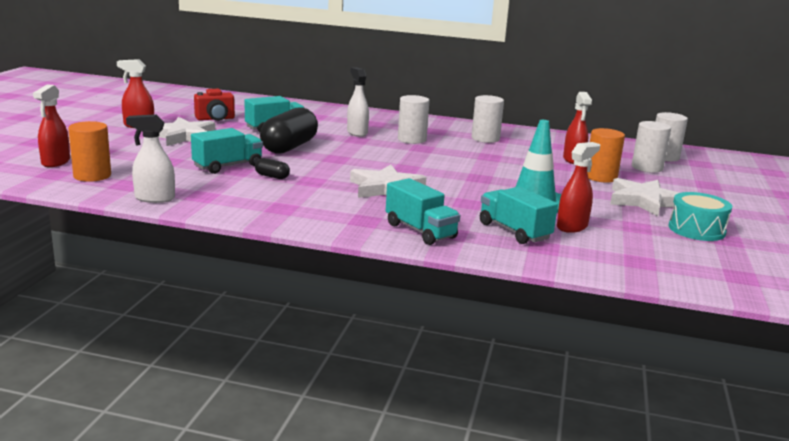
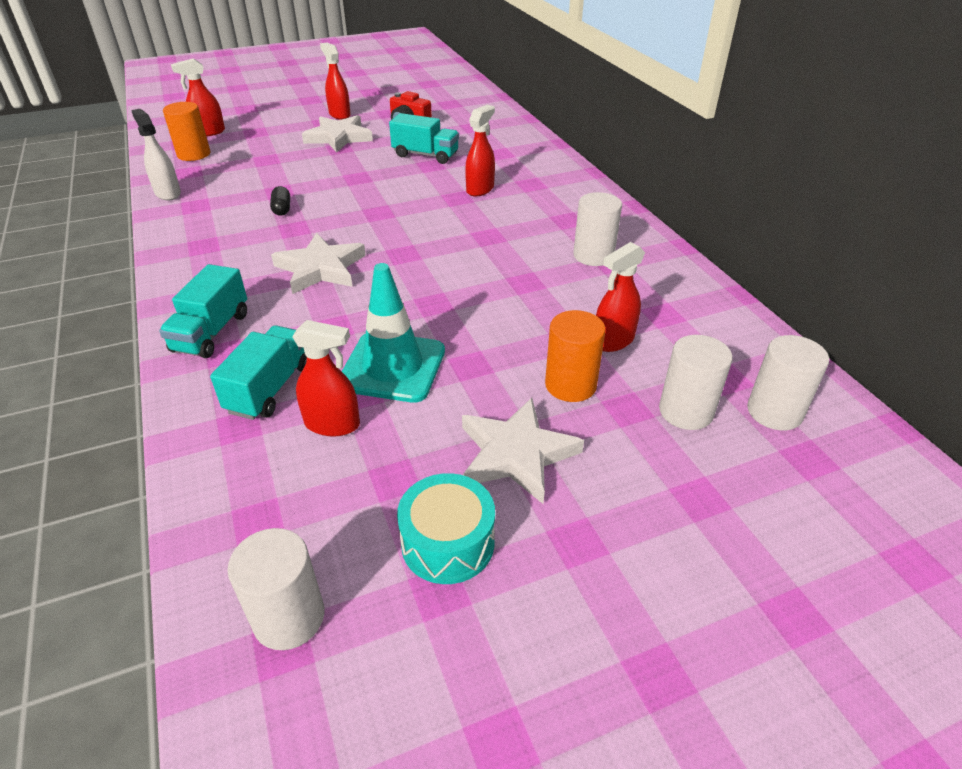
camera: 55 degrees right, 20 degrees up
turquoise truck [191,128,263,174] -> none
black capsule [260,108,318,154] -> none
white spray bottle [347,67,369,137] -> red spray bottle [465,105,495,196]
white cylinder [398,95,429,144] -> white cylinder moved to [227,528,324,650]

